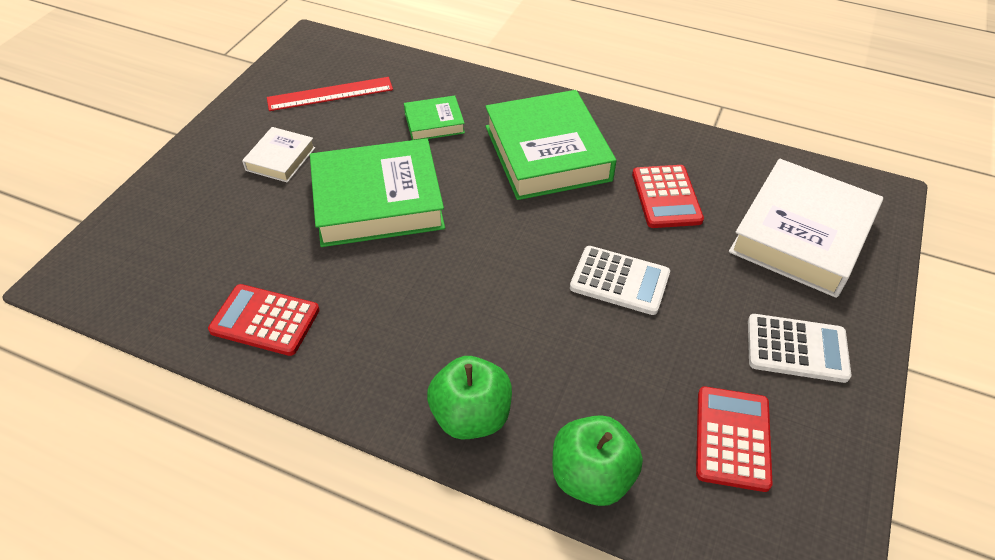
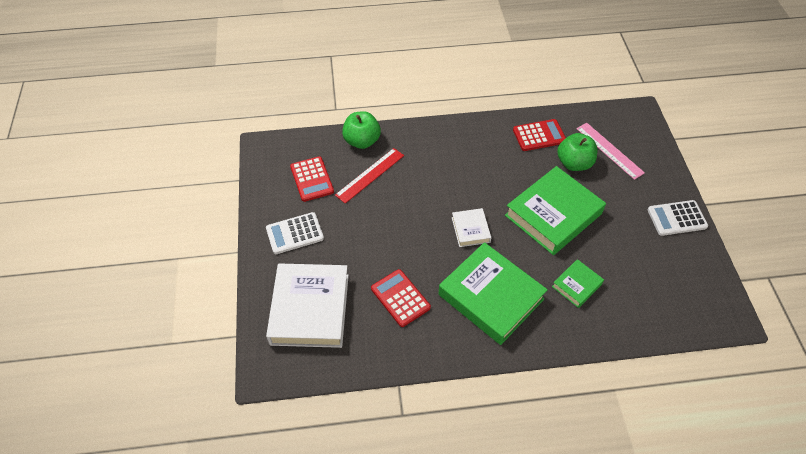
camera: 150 degrees right, 5 degrees up
white book [242,127,315,183] -> white book moved to [452,208,491,247]
red ruler [267,77,393,111] -> red ruler moved to [335,148,404,204]
green apple [427,356,512,440] -> green apple moved to [557,133,597,171]
white calculator [570,246,670,315] -> white calculator moved to [648,200,708,236]
none -> pink ruler [576,123,645,180]

